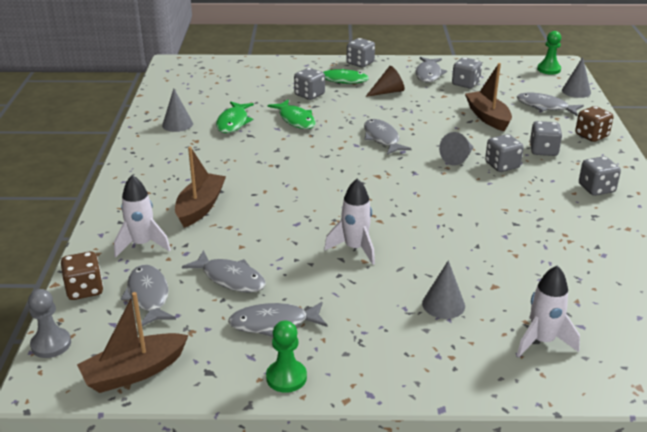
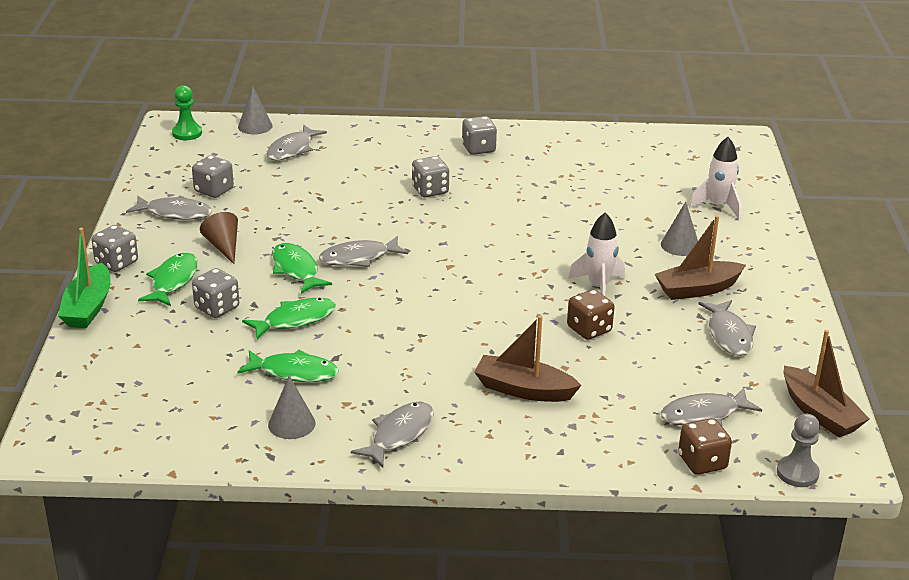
camera: 90 degrees left, 0 degrees up
white rocket [114,175,171,257] -> none
grey fish [182,250,266,293] -> grey fish moved to [351,401,434,468]
green pawn [266,321,307,393] -> none
grey cone [439,132,474,166] -> none
brown boat [465,63,512,131] -> brown boat moved to [655,215,746,300]
grey dice [530,121,562,156] -> none
brown dice [575,106,614,142] -> brown dice moved to [567,289,614,340]
none -> green boat [58,228,111,328]
none -> green fish [272,243,332,294]

